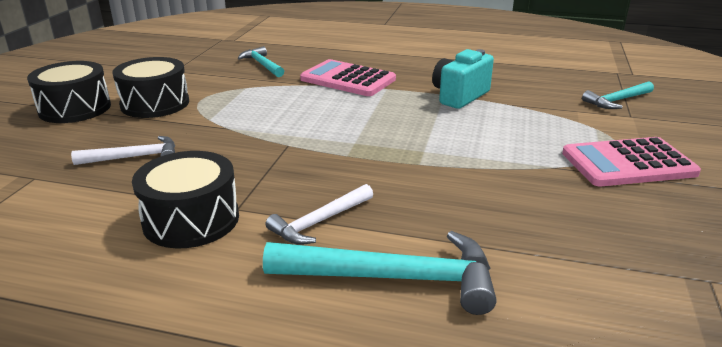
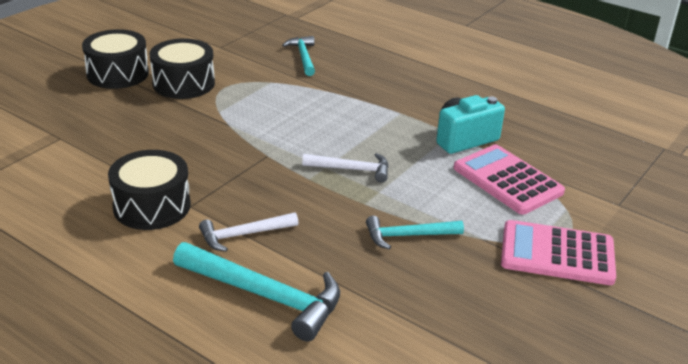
camera: 20 degrees right, 5 degrees up
white hammer [71,136,175,165] -> white hammer moved to [302,153,389,182]
pink calculator [300,59,396,96] -> pink calculator moved to [454,144,565,215]
turquoise hammer [582,81,654,109] -> turquoise hammer moved to [366,216,464,249]

